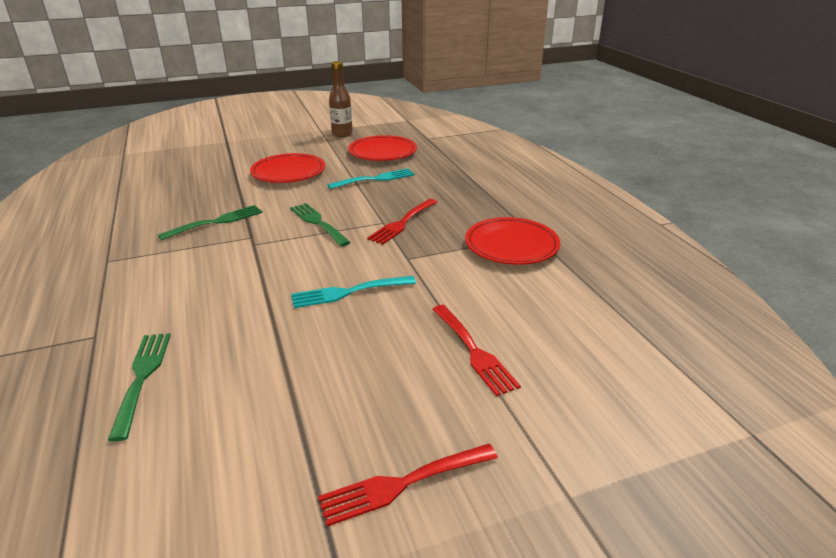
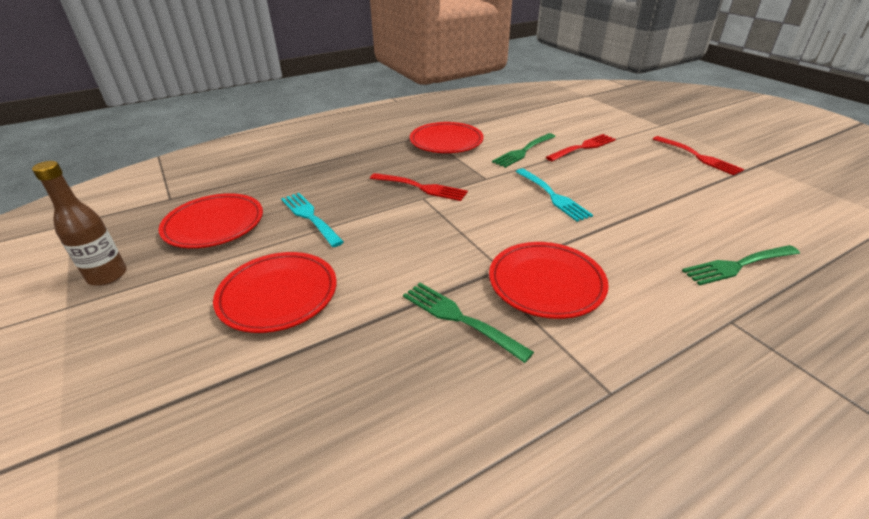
camera: 100 degrees left, 5 degrees up
green fork [290,203,351,247] -> green fork moved to [492,133,556,168]
none -> red plate [489,242,609,319]

